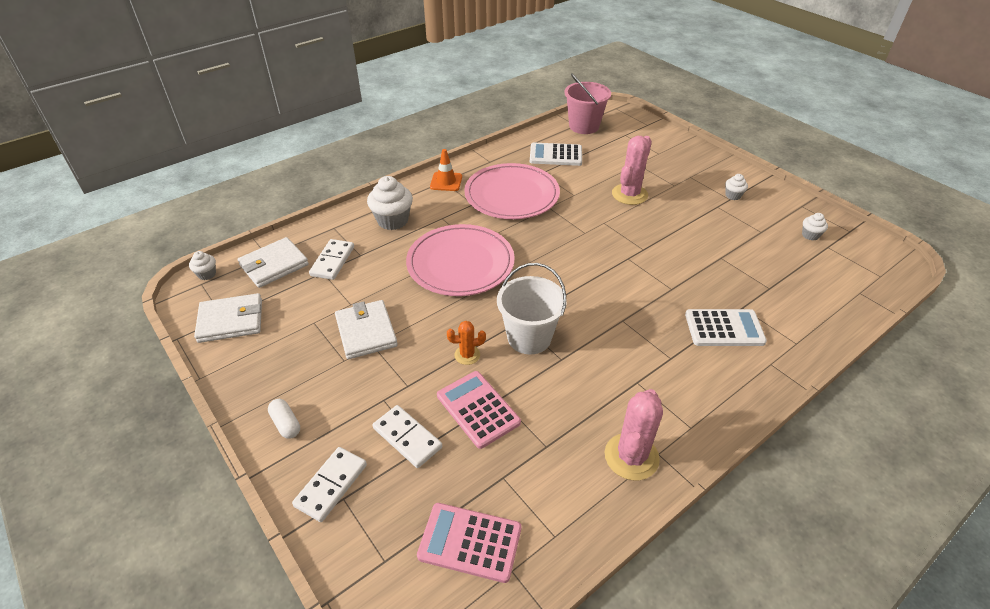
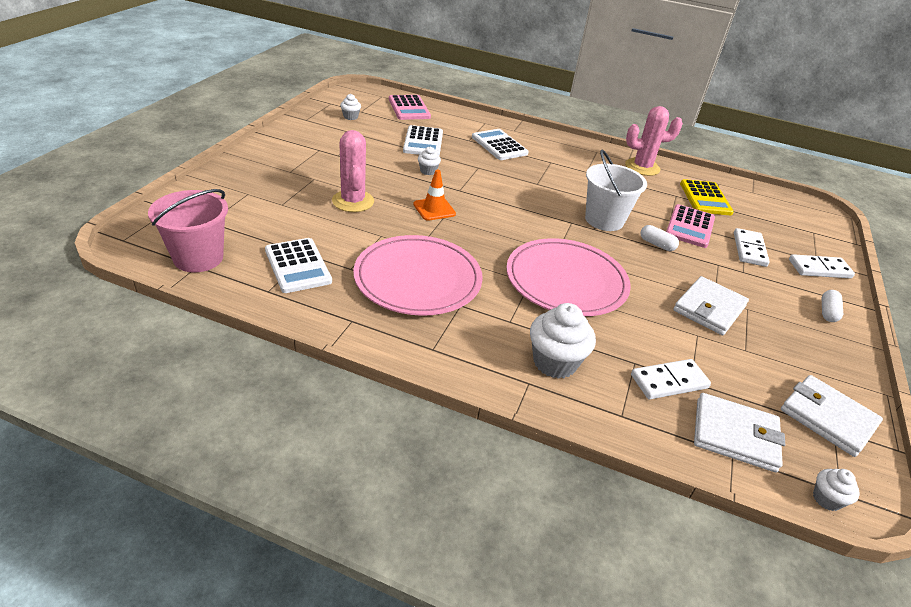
camera: 125 degrees left, 5 degrees down
pink calculator [417,503,521,583] -> pink calculator moved to [389,95,431,120]
orange traffic cone [430,149,462,191] -> orange traffic cone moved to [413,170,456,221]
orange cactus [447,321,486,365] -> white capsule [641,225,679,251]
pink cactus [612,136,652,205] -> pink cactus turned 75 degrees clockwise [332,130,374,212]
white cupcake [725,174,748,200] -> white cupcake moved to [418,146,441,175]
none -> white calculator [403,125,443,156]
none -> yellow calculator [680,179,734,215]

